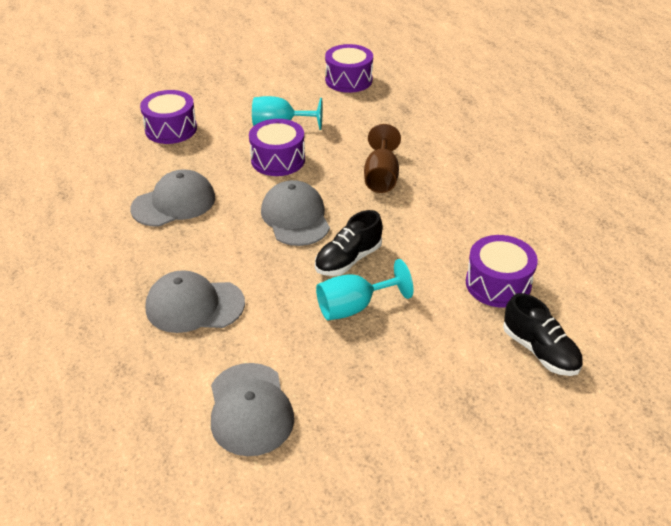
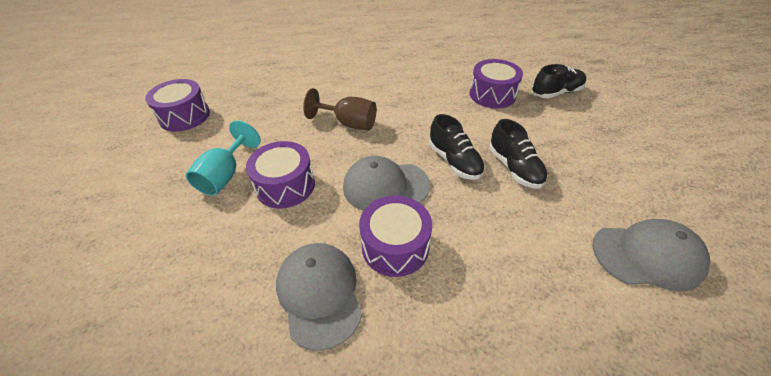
camera: 75 degrees left, 5 degrees up
purple drum [140,90,197,144] -> purple drum moved to [359,196,432,277]
grey cap [146,270,245,333] -> none
turquoise goblet [316,259,413,321] -> black shoe [489,119,548,188]

